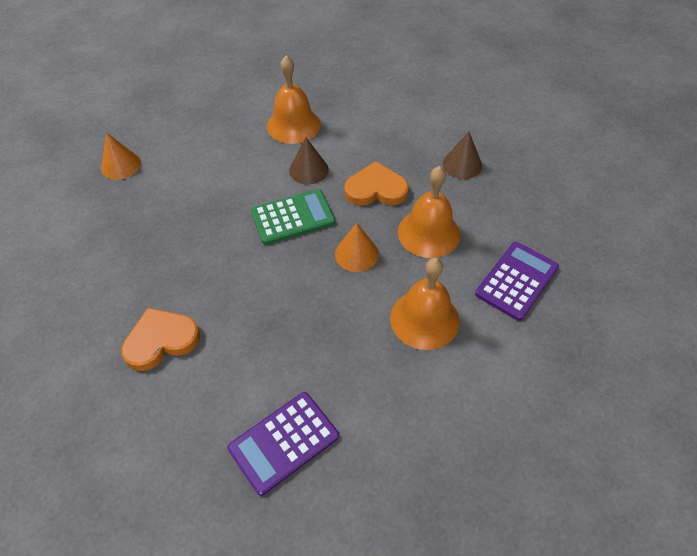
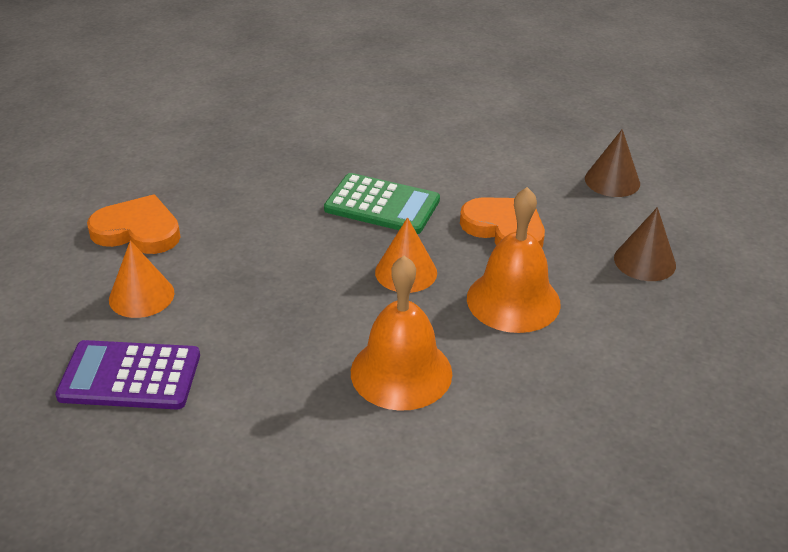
camera: 40 degrees right, 15 degrees down
orange cone [101,132,141,180] -> orange cone moved to [109,240,174,318]
orange bell [267,55,321,144] -> none
brown cone [289,137,328,184] -> brown cone moved to [585,129,640,197]
purple calculator [475,242,559,321] -> none

